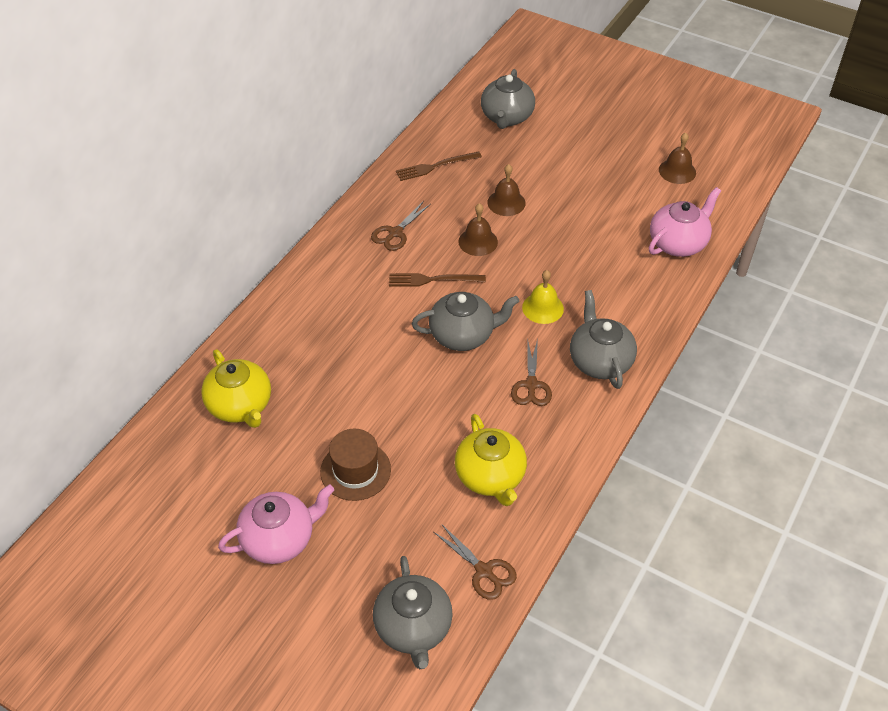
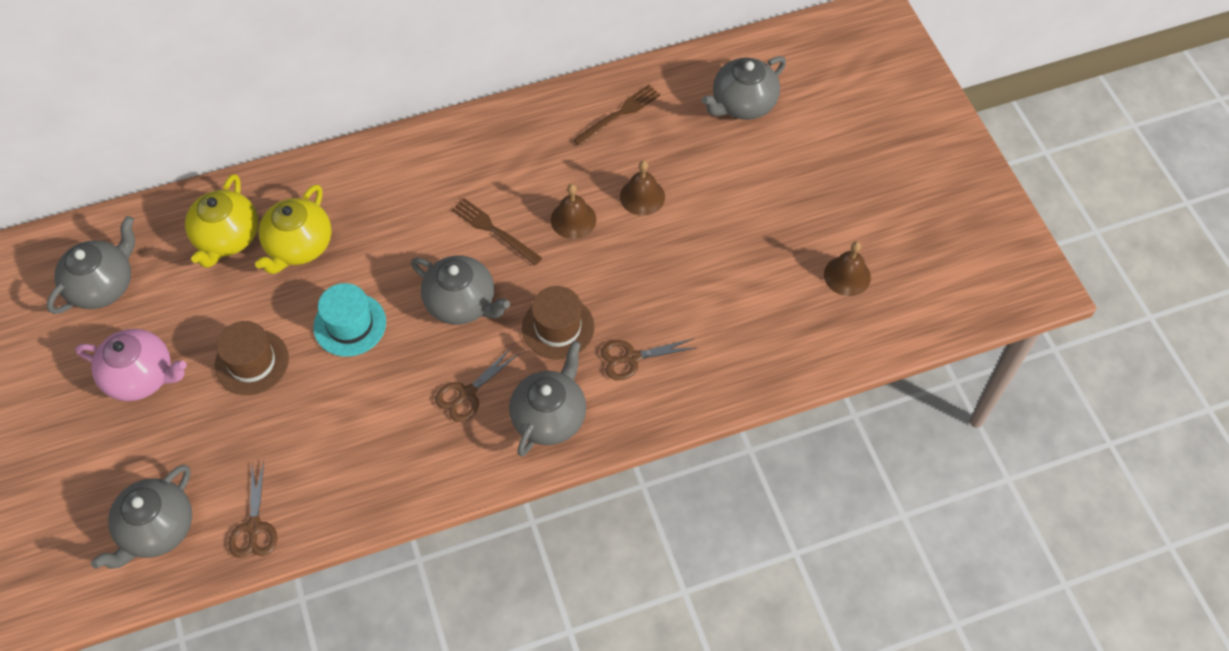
camera: 40 degrees right, 10 degrees up
brown scissors [371,201,431,251] -> brown scissors moved to [601,339,695,380]
brown fork [396,151,482,181] -> brown fork turned 120 degrees clockwise [573,85,660,146]
yellow teapot [455,414,527,506] -> yellow teapot moved to [255,185,332,274]
yellow bell [522,270,564,324] -> brown hat [522,286,594,360]
pink teapot [649,187,721,257] -> none
none -> grey teapot [47,216,135,314]
none -> turquoise hat [313,283,386,357]

